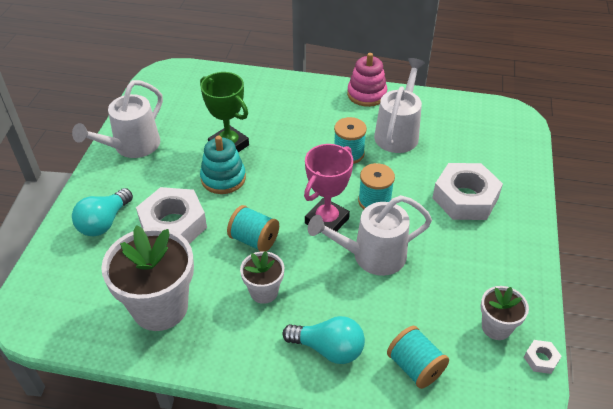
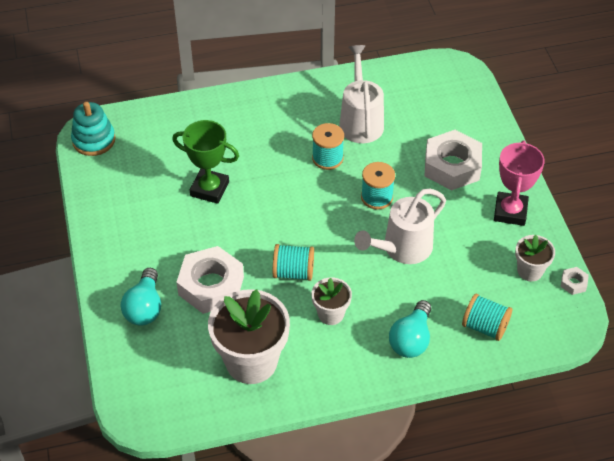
camera: 25 degrees left, 5 degrees up
white watering can [72,80,163,158] -> none
turquoise stacking toy [200,136,246,194] -> turquoise stacking toy moved to [71,102,116,156]
turquoise light bulb [283,316,365,364] -> turquoise light bulb turned 120 degrees clockwise [389,300,431,358]
pink trophy [304,144,353,232] -> pink trophy moved to [494,140,545,226]
pink stacking toy [347,53,387,107] -> none

